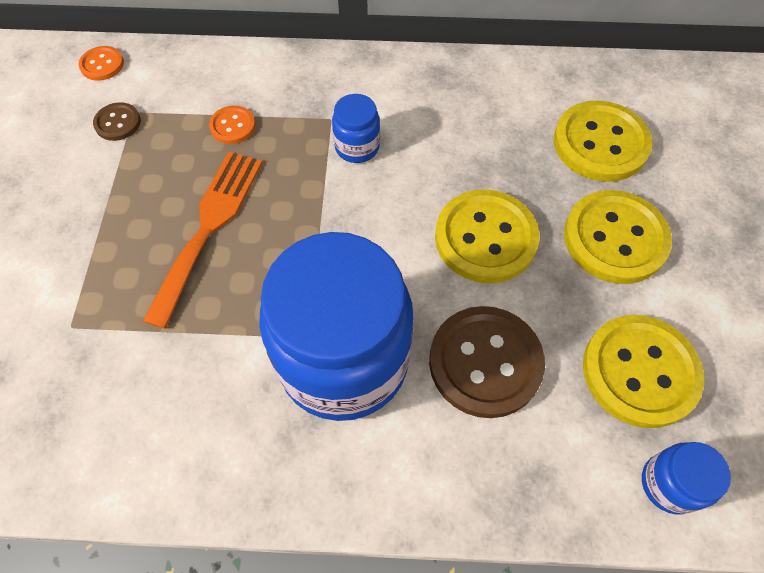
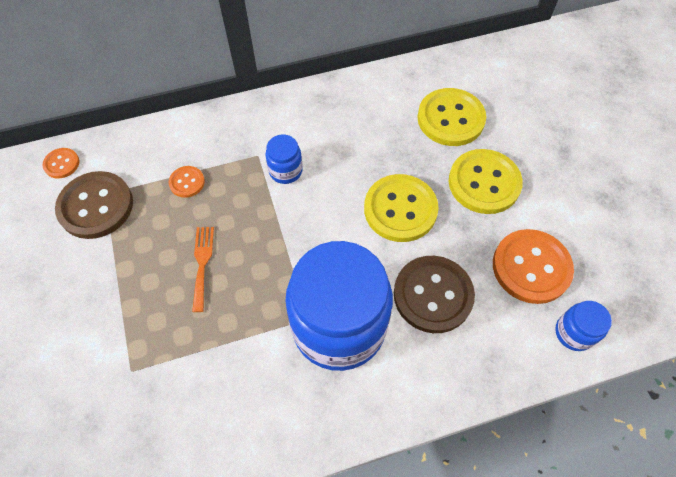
camera: 20 degrees left, 0 degrees up
brown button [93,102,141,141] -> brown button [55,171,133,239], size x2.04
orange fork [143,152,263,329] -> orange fork [192,227,214,312], size x0.59
yellow button [583,315,704,428] -> orange button [493,229,574,304]

